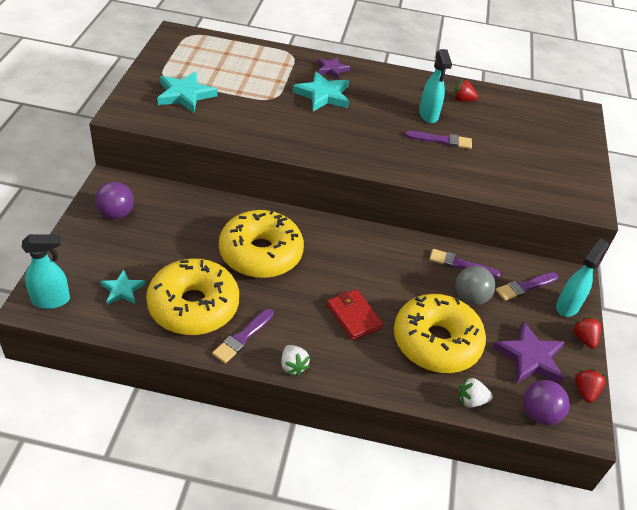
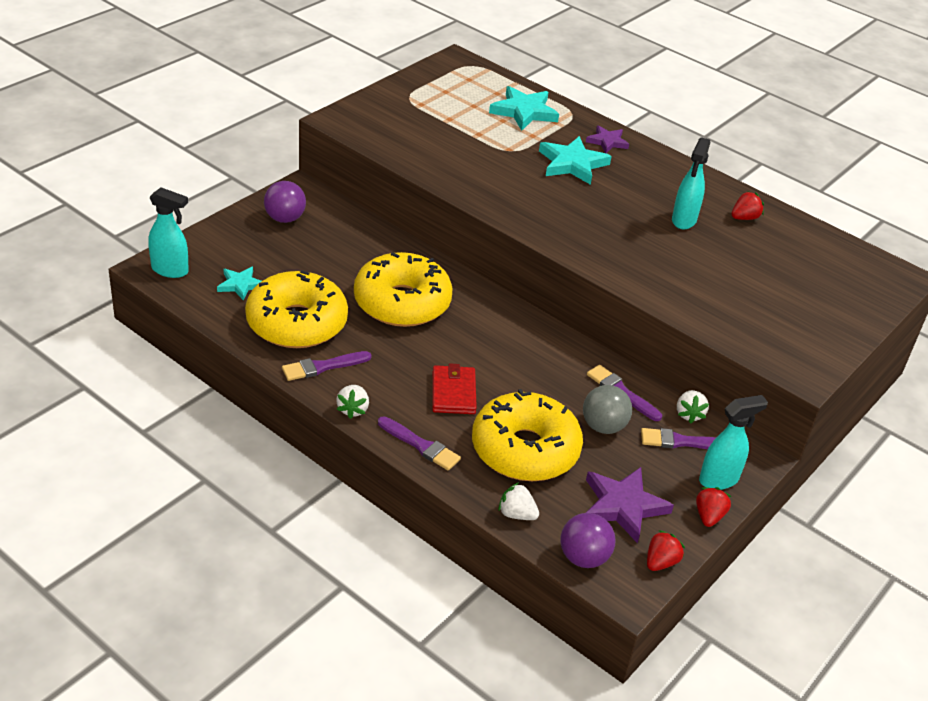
camera: 30 degrees right, 5 degrees down
turquoise star [157,71,218,113] -> turquoise star moved to [489,86,559,131]
purple brush [405,131,472,149] -> purple brush moved to [378,416,461,471]
red strawberry [453,80,478,102] -> red strawberry turned 105 degrees clockwise [732,191,764,220]
none -> white strawberry [677,390,709,424]

